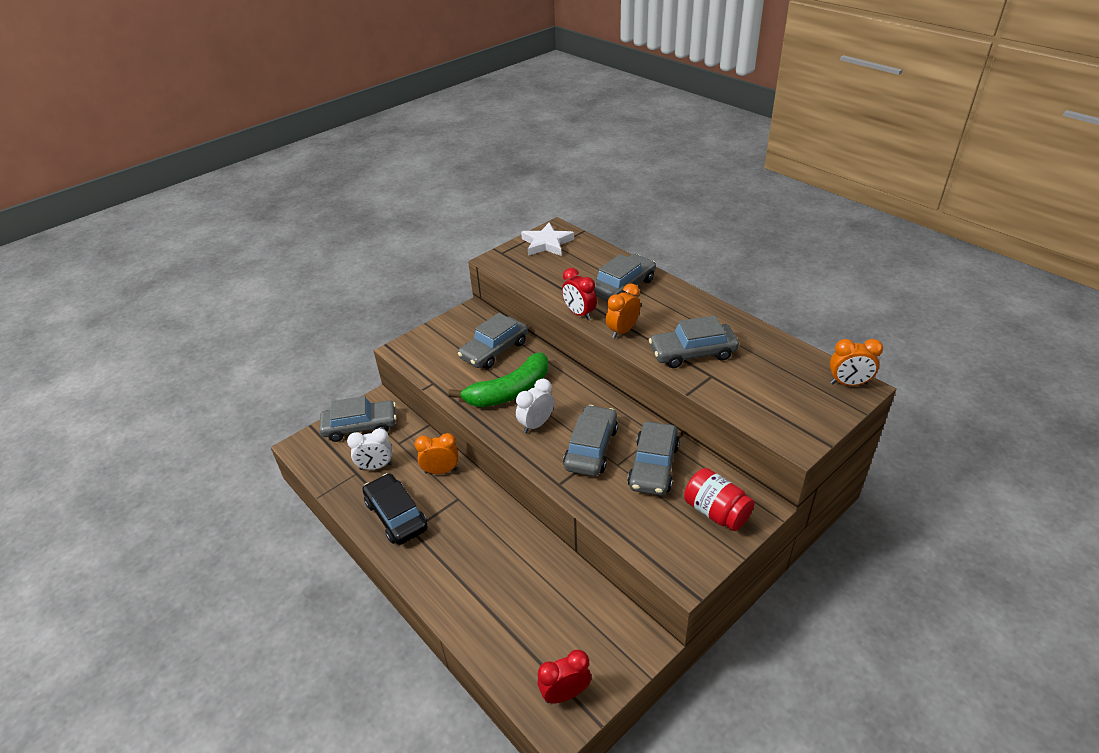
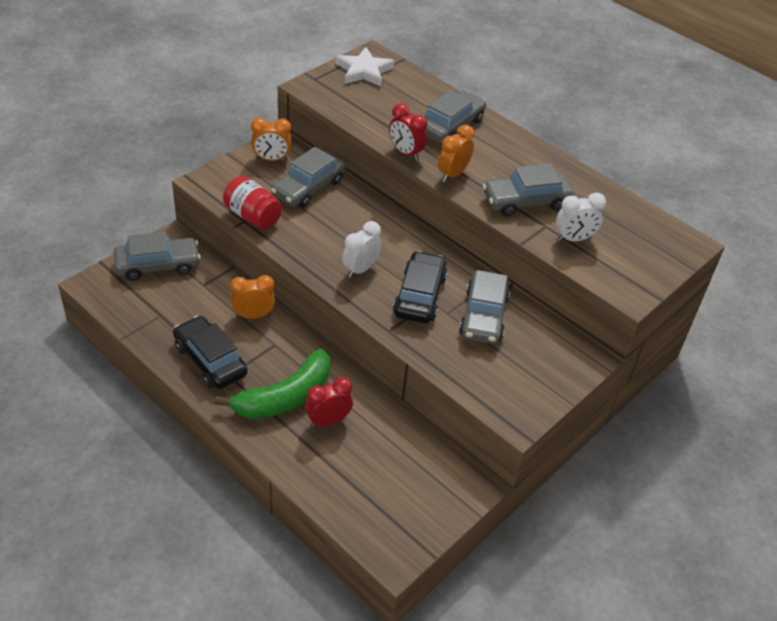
camera: 10 degrees left, 5 degrees up
white clock [347,428,392,470] -> white clock moved to [556,192,606,242]
green banana [449,352,548,407] -> green banana moved to [215,349,330,419]
red clock [538,650,591,704] -> red clock moved to [305,377,353,428]
grey car [563,405,618,476] -> black car [393,251,447,323]
red jar [684,468,754,531] -> red jar moved to [223,176,282,229]
orange clock [830,339,883,386] -> orange clock moved to [251,117,291,161]

